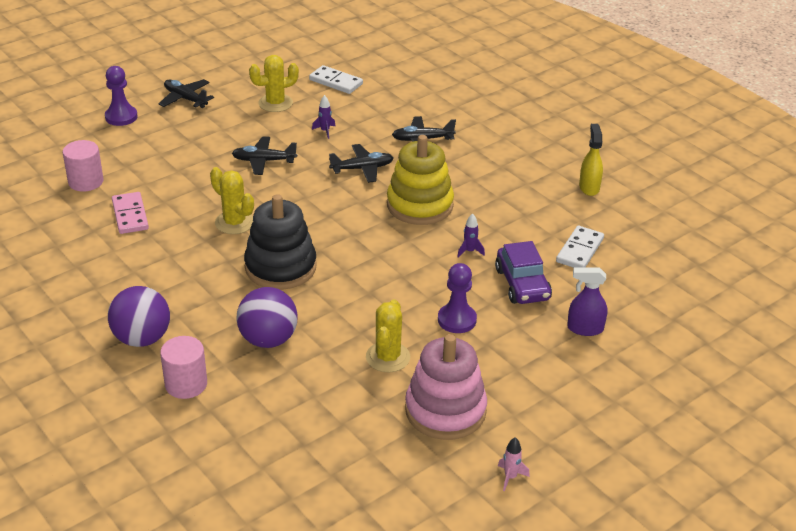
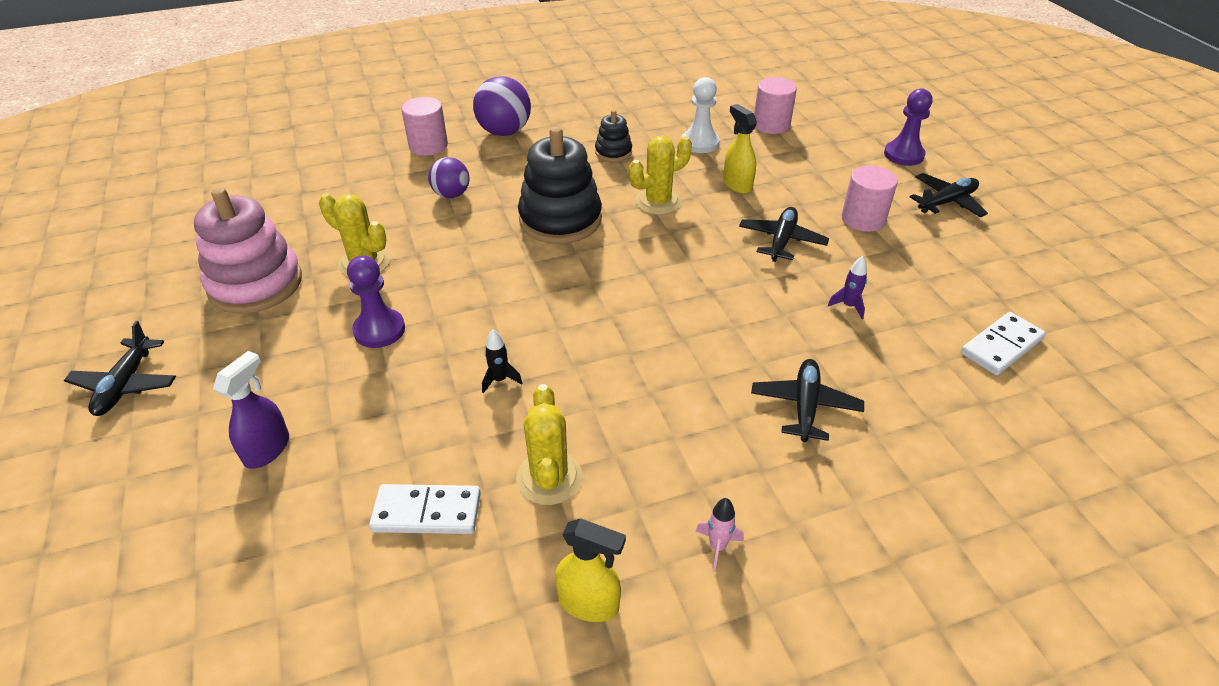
camera: 110 degrees right, 5 degrees up
pink domino [112,192,149,234] -> white pawn [682,77,720,153]
purple ball [237,287,298,348] -> purple ball [428,157,469,198], size x0.64
yellow cactus [249,55,299,112] -> yellow cactus moved to [516,384,583,505]
black plane [329,144,393,183] -> black plane moved to [64,321,176,416]
yellow stacking toy [387,135,454,225] -> none
purple rocket [457,213,485,257] -> black rocket [482,329,522,393]
purple car [495,241,552,304] -> none
pink rocket [498,437,530,491] -> pink rocket moved to [695,498,744,572]
white domino [556,226,604,268] -> white domino turned 45 degrees counterclockwise [369,484,481,534]
none -> black stacking toy [595,110,632,162]
none -> yellow spray bottle [723,104,757,194]
none -> pink cylinder [841,166,898,232]

